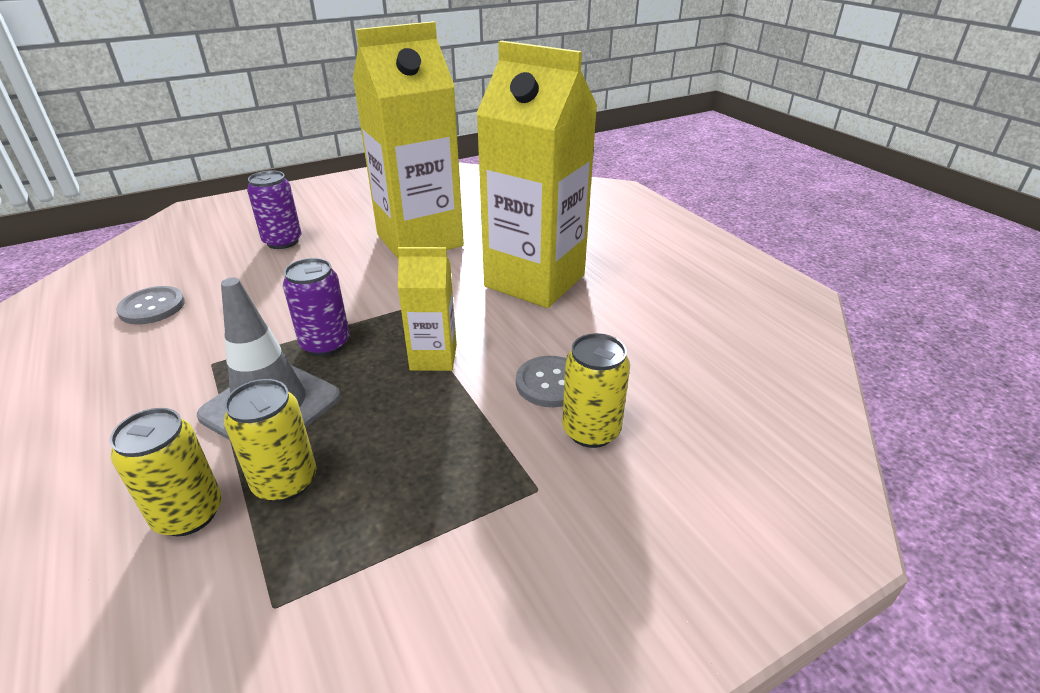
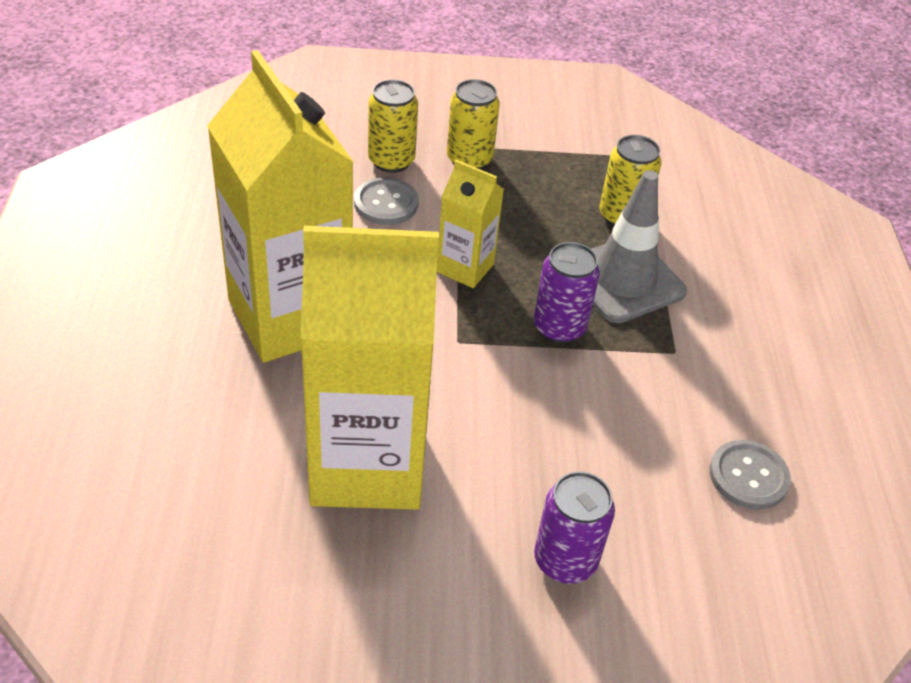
camera: 155 degrees left, 10 degrees up
yellow can [110,408,222,537] -> yellow can moved to [447,79,500,170]

